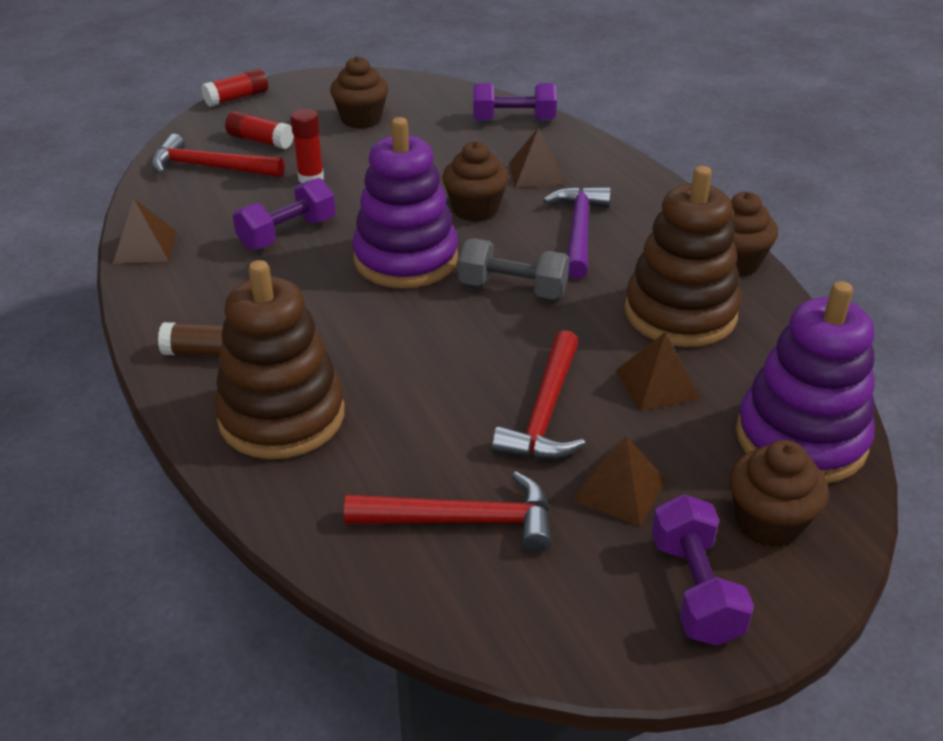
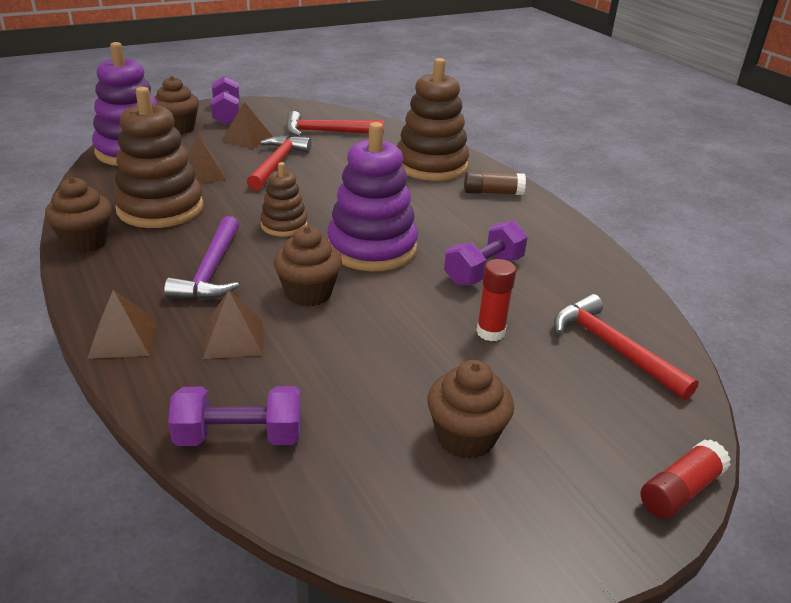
camera: 175 degrees right, 5 degrees down
brown pyramid [113,199,176,264] -> brown pyramid moved to [87,289,157,359]
red hammer [151,134,285,177] -> red hammer turned 135 degrees counterclockwise [554,294,699,400]
red glue stick [225,111,294,149] -> none
grey dumbbell [458,238,570,299] -> brown stacking toy [260,162,308,237]

